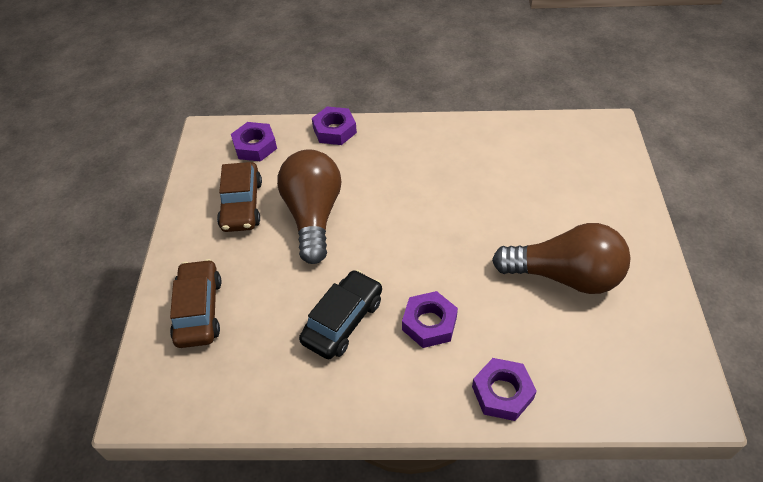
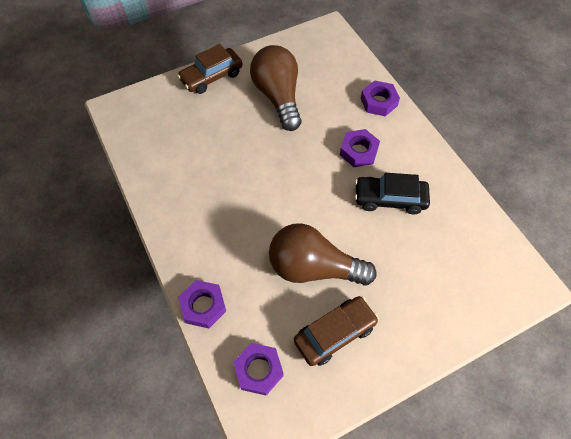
camera: 120 degrees left, 10 degrees up
brown car [170,259,222,348] -> brown car moved to [177,44,243,94]
brown light bulb [277,150,341,264] -> brown light bulb turned 45 degrees clockwise [269,223,377,286]

